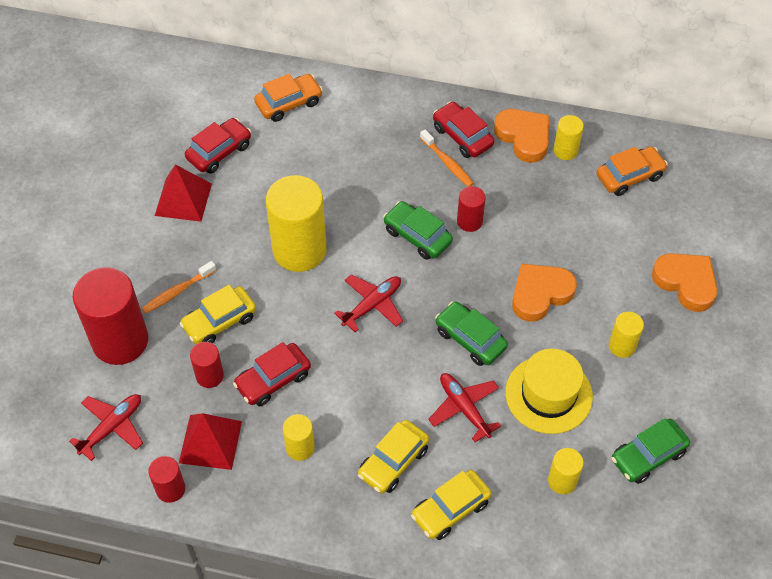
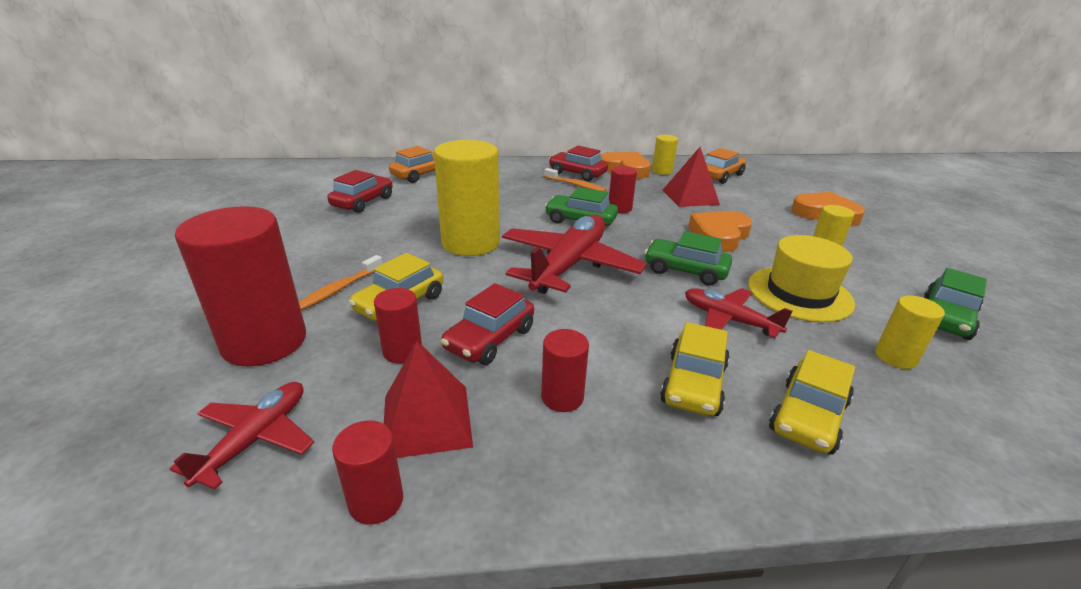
camera: 20 degrees left, 25 degrees down
red pyramid [155,165,212,222] -> red pyramid moved to [662,147,720,207]
yellow cylinder [283,414,315,461] -> red cylinder [541,329,589,412]
red plane [334,274,403,332] -> red plane [502,215,647,294], size x1.78

